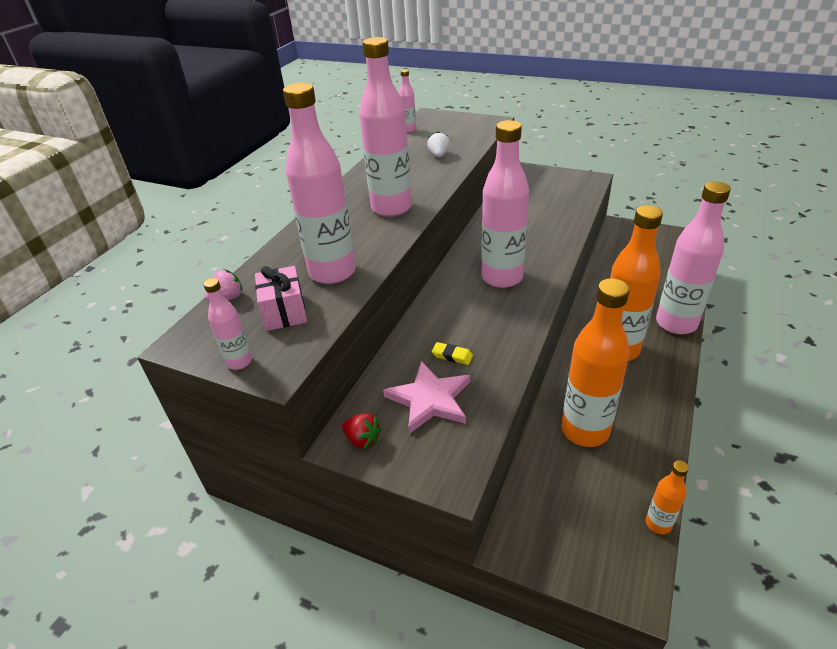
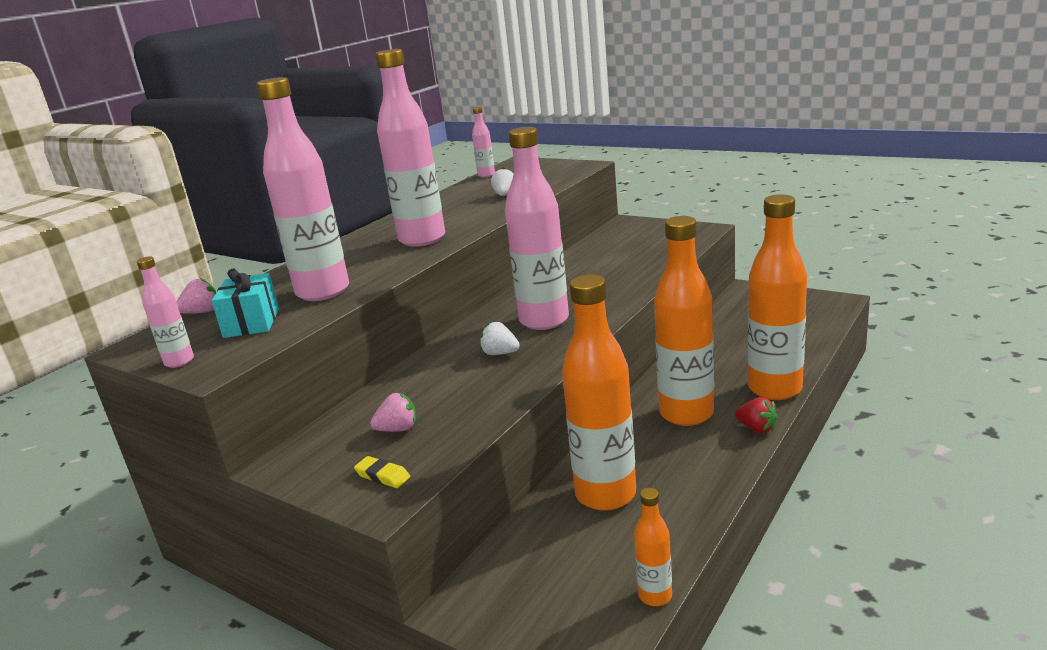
camera: 10 degrees right, 15 degrees down
pink gift [255,266,307,331] -> turquoise gift [211,269,279,338]
red strawberry [342,413,382,449] -> red strawberry moved to [735,397,778,433]
pink star [383,361,470,434] -> pink strawberry [370,393,417,432]
yellow eraser [432,342,473,365] -> yellow eraser moved to [354,456,410,488]
pink bottle [656,181,731,334] -> orange bottle [748,194,807,400]
none -> white strawberry [480,322,520,355]

